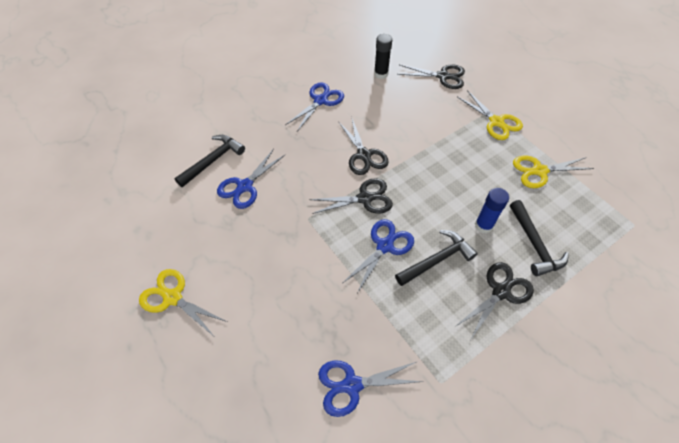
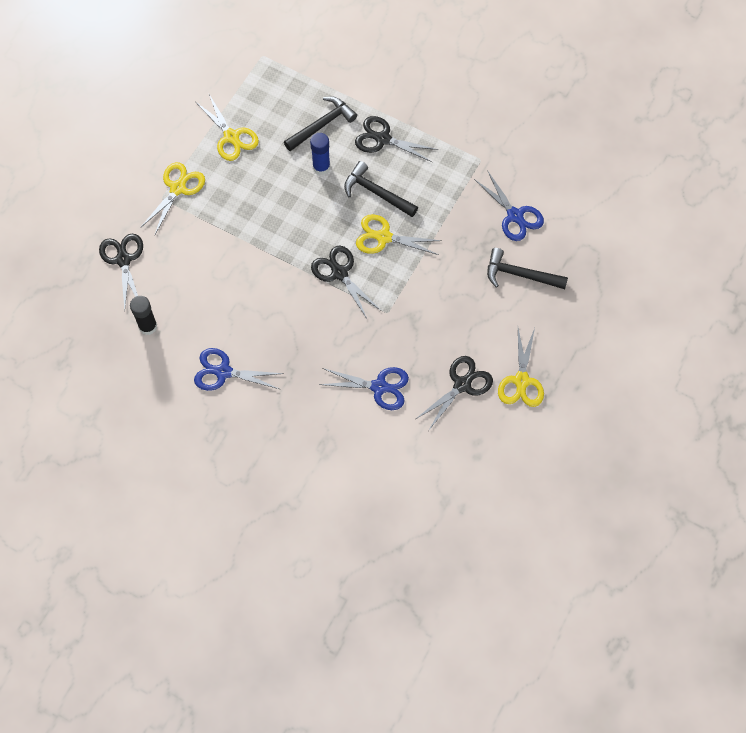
camera: 115 degrees left, 10 degrees up
black hammer [175,135,245,187] -> black hammer moved to [487,248,568,289]
black scissors [338,119,389,175] -> black scissors moved to [416,356,493,431]
blue scissors [343,219,414,293] -> yellow scissors [356,214,442,255]

